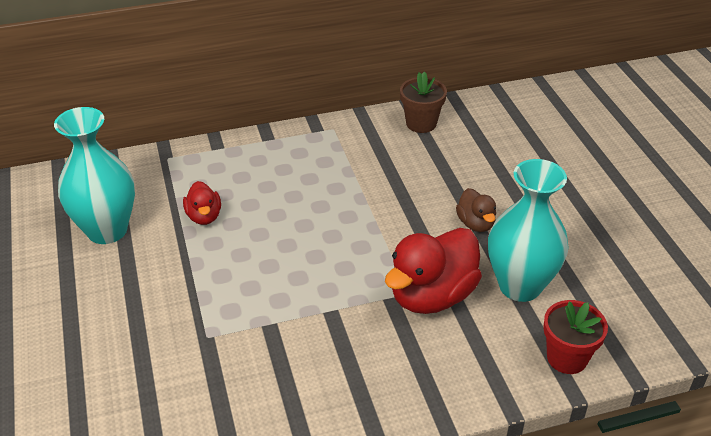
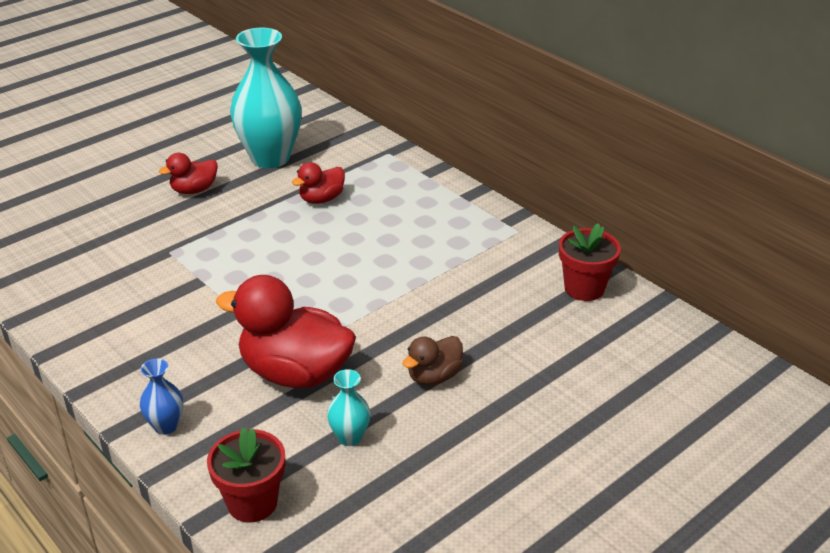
camera: 65 degrees right, 5 degrees down
brown flower pot [400,72,447,133] -> red flower pot [559,223,621,301]
turquoise vase [488,159,569,302] -> turquoise vase [327,369,370,446], size x0.44
none -> blue vase [140,358,183,435]
none -> red duck [159,153,218,194]

